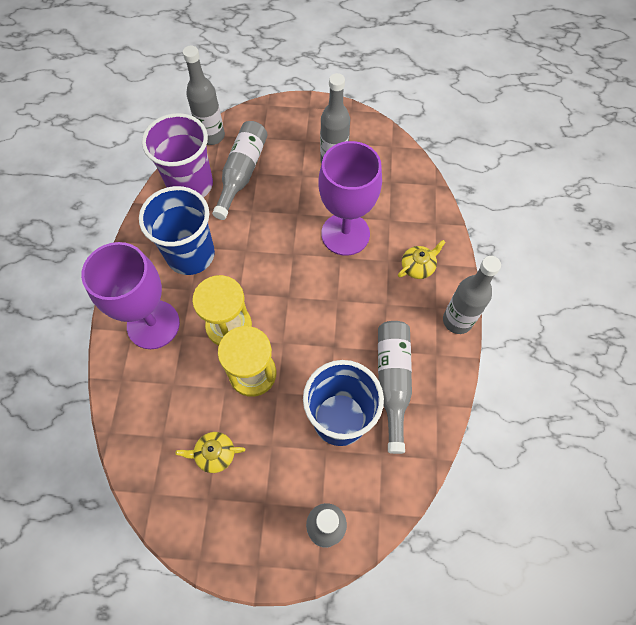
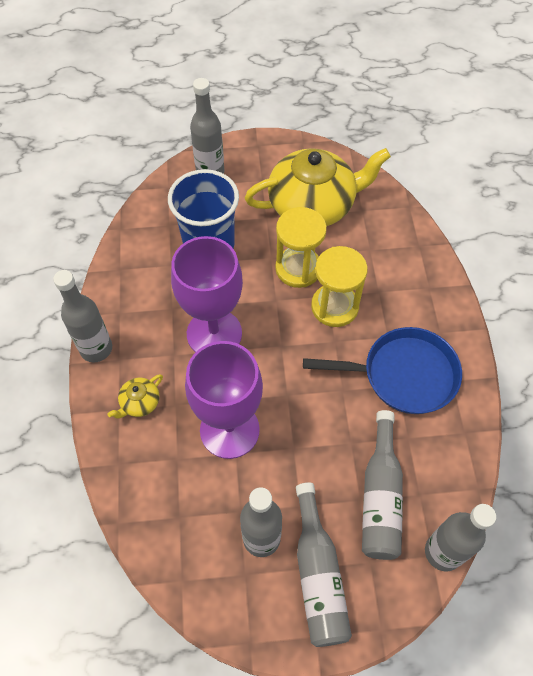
camera: 170 degrees right, 5 degrees down
purple goblet [81,242,180,349] -> purple goblet moved to [171,236,243,352]
blue cup [139,186,215,275] -> blue pan [303,327,462,414]
purple cup [142,113,213,197] -> none
yellow teapot [176,432,245,473] -> yellow teapot [245,148,391,226], size x2.49
grey bottle [378,321,412,454] -> grey bottle moved to [296,483,352,647]

